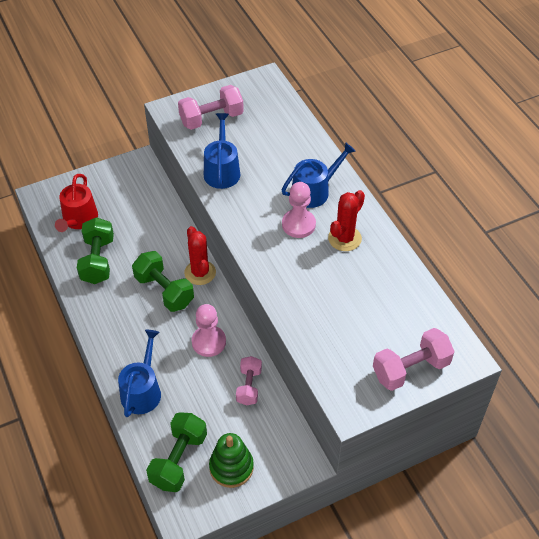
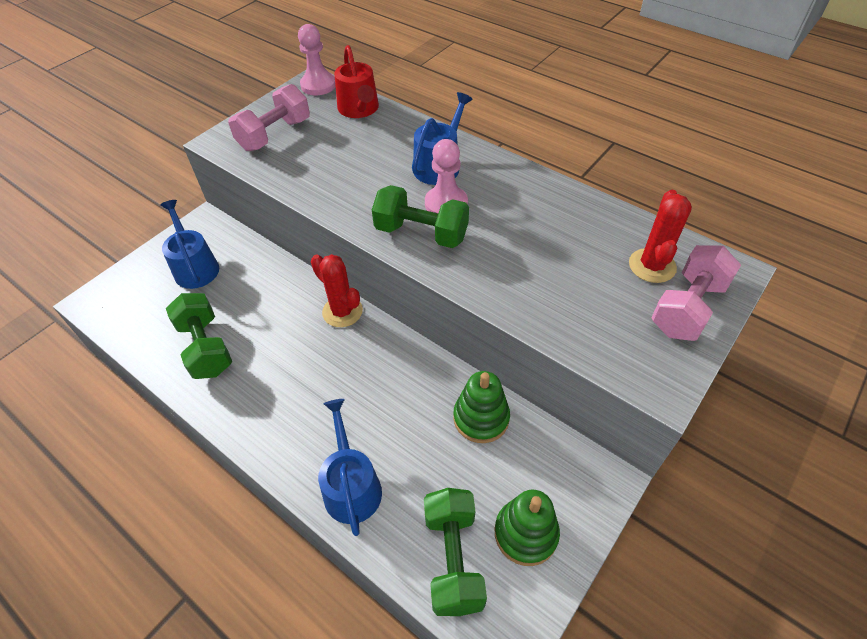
camera: 25 degrees left, 0 degrees up
red watering can [55,174,98,232] -> red watering can moved to [334,45,379,118]
green dumbbell [132,251,194,312] -> green dumbbell moved to [372,185,469,248]
pink pawn [192,304,226,357] -> pink pawn moved to [298,24,335,95]
blue watering can [204,113,240,189] -> blue watering can moved to [160,200,219,289]
pink dumbbell [236,356,262,405] -> green stacking toy [454,371,510,443]
red cactus [328,190,365,251] -> red cactus moved to [629,190,692,283]

